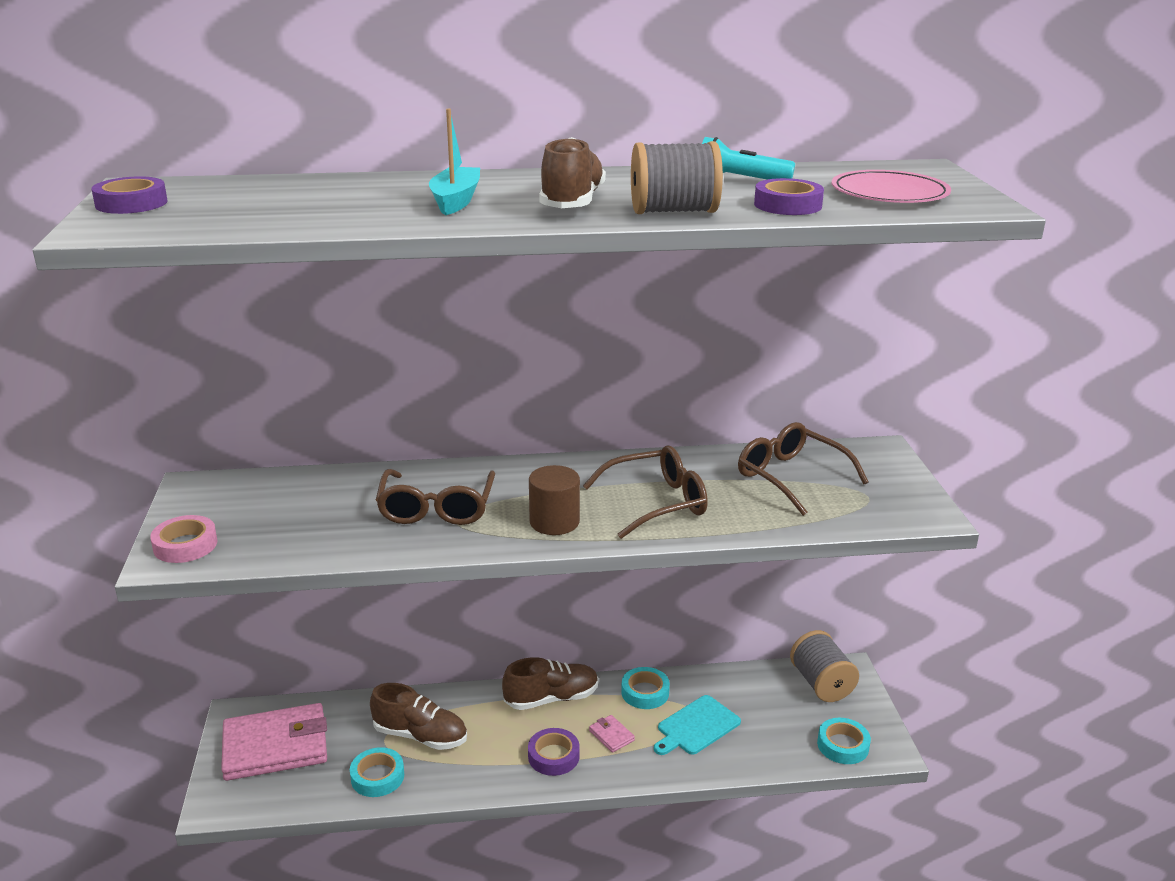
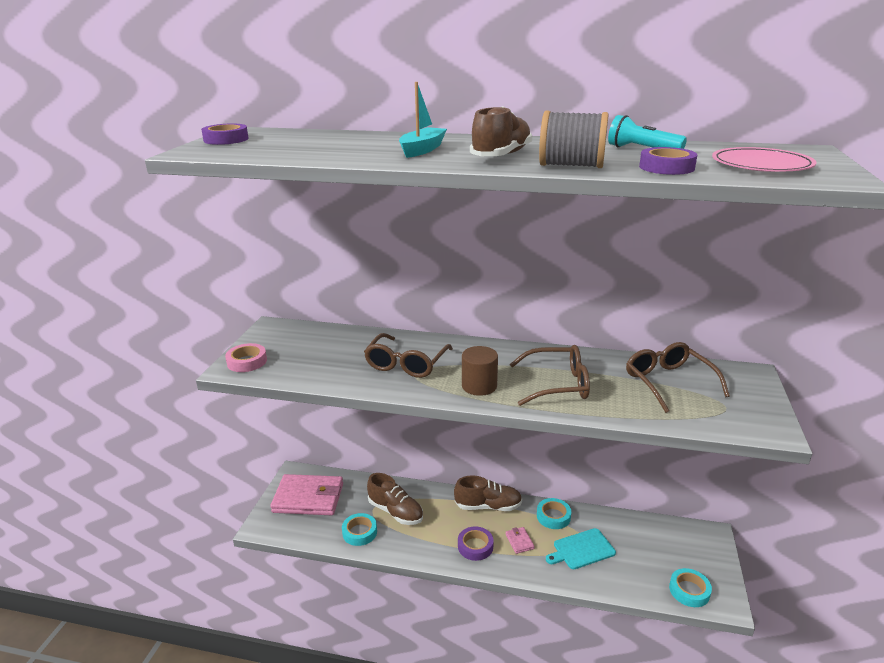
camera: 20 degrees right, 0 degrees up
grey spool [790,630,859,702] -> none

